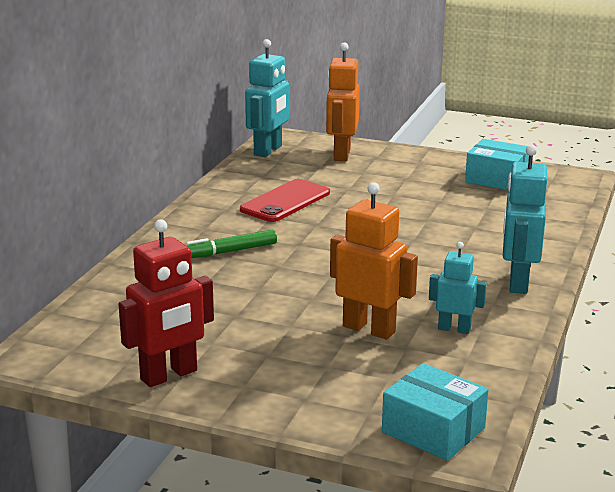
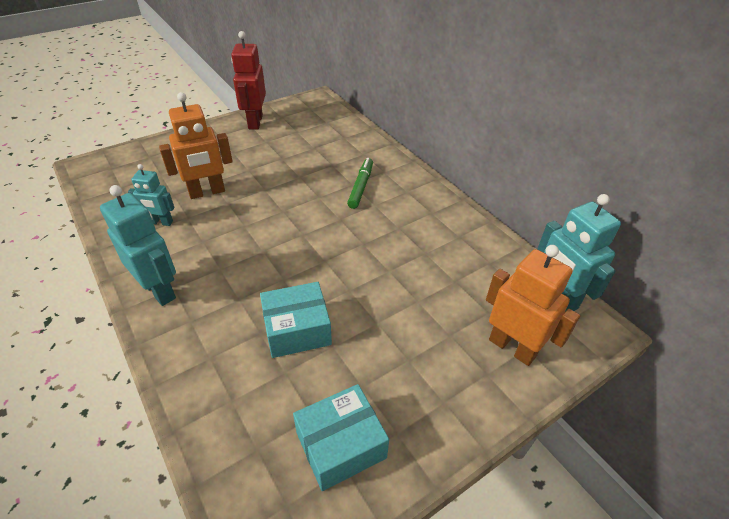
camera: 125 degrees right, 20 degrees up
red phone [240,179,330,222] -> none
turquoise box [382,363,488,461] -> turquoise box moved to [260,282,332,358]
turquoise robot [429,242,487,334] -> turquoise robot turned 45 degrees clockwise [128,164,174,226]

